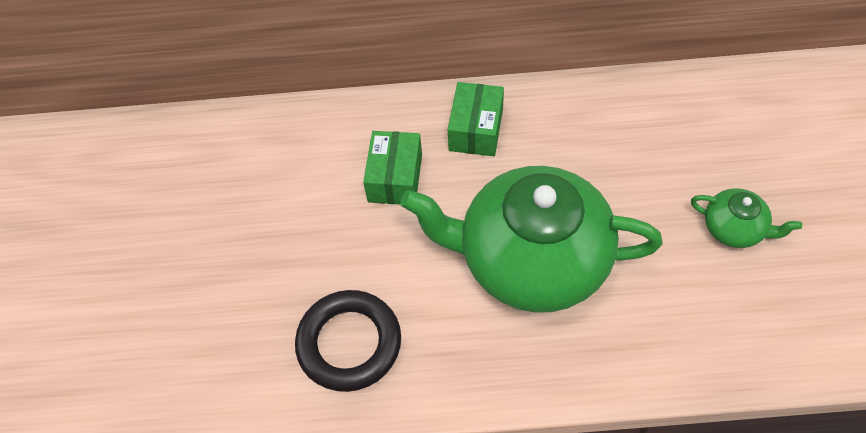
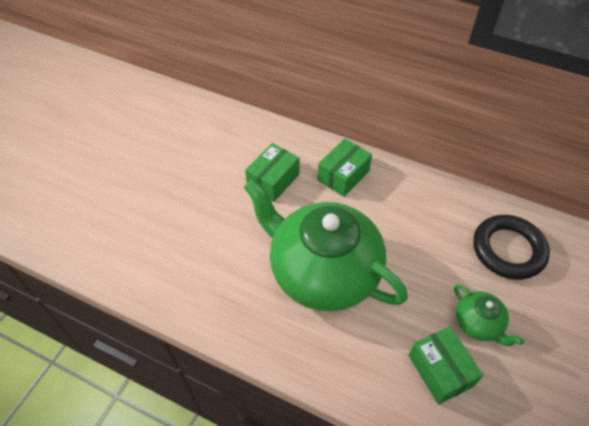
camera: 25 degrees right, 5 degrees down
black ring [295,290,401,392] -> black ring moved to [473,215,550,280]
none -> green box [408,326,484,405]

